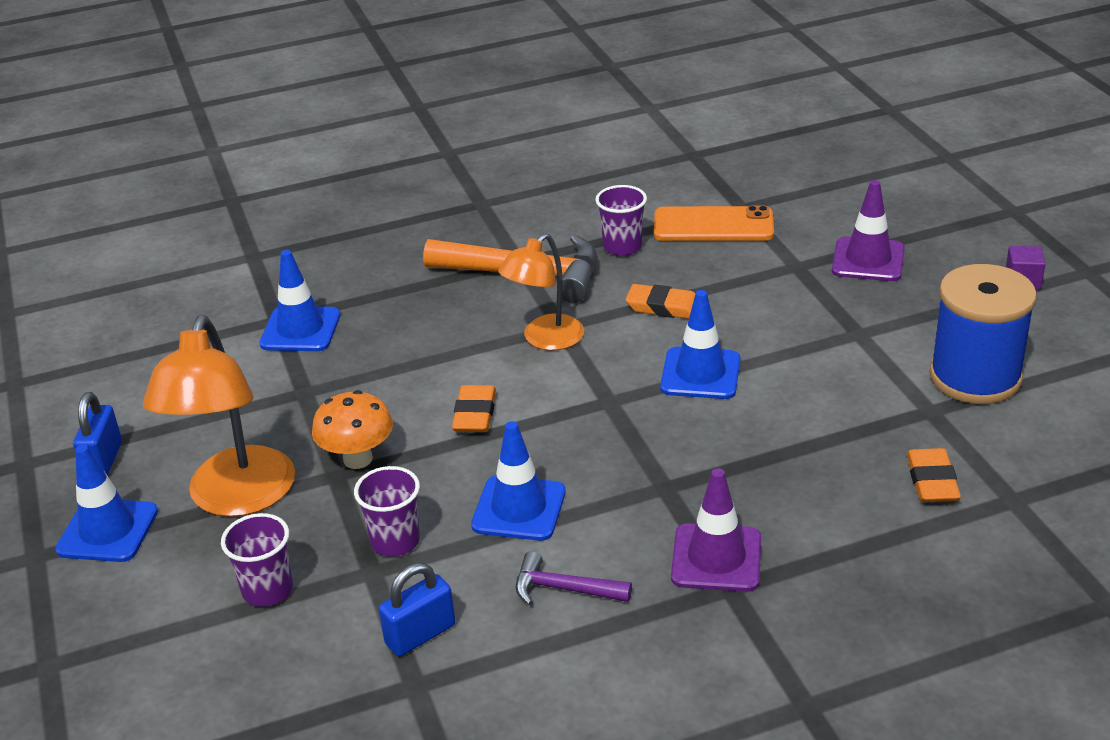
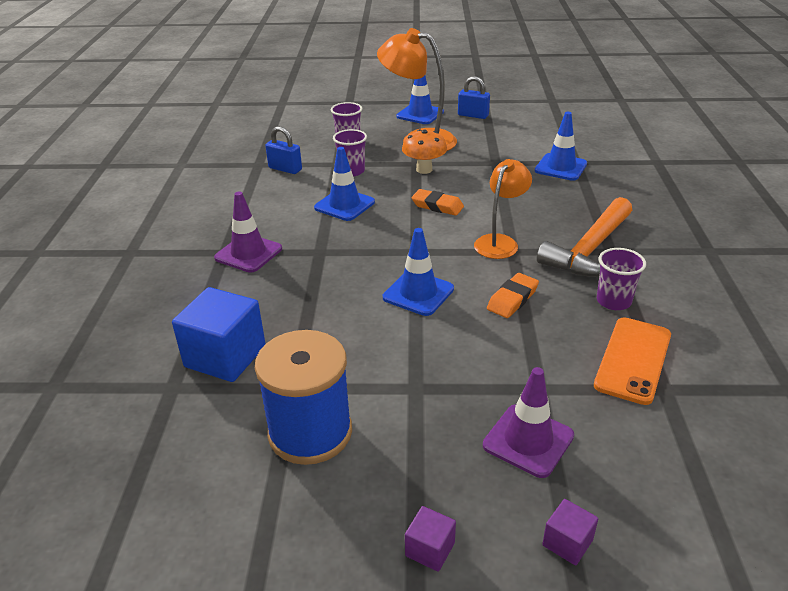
camera: 110 degrees right, 0 degrees up
blue padlock [379,563,455,656] -> blue padlock turned 45 degrees counterclockwise [265,126,302,174]
orange lamp [498,233,584,350] -> orange lamp turned 60 degrees clockwise [474,159,532,259]
purple hammer [516,551,632,606] -> none
orange eraser [906,448,961,502] -> blue cube [172,287,266,382]
none -> purple cube [542,499,598,565]

